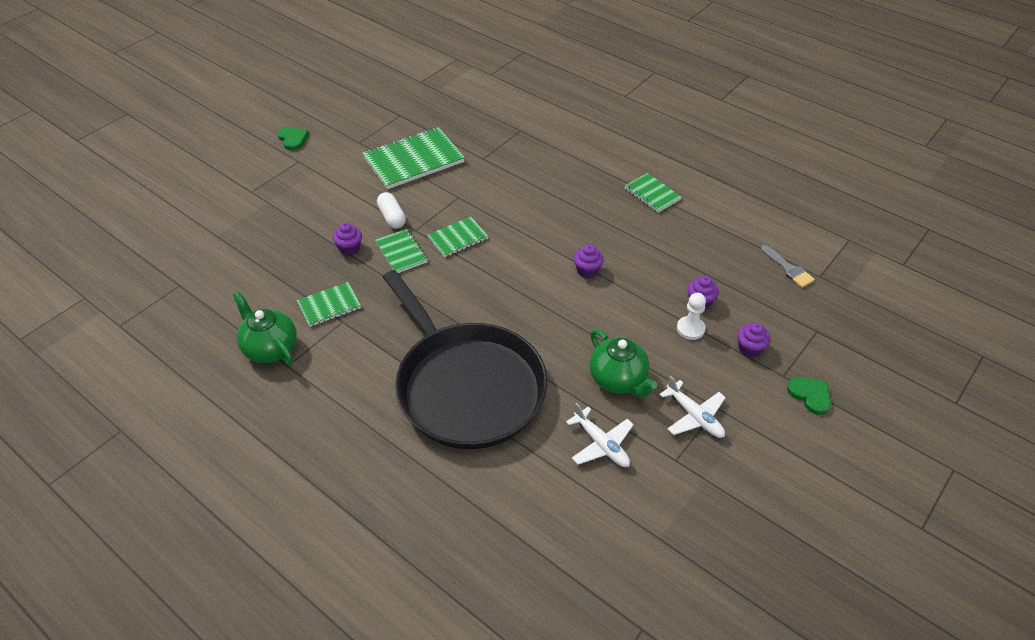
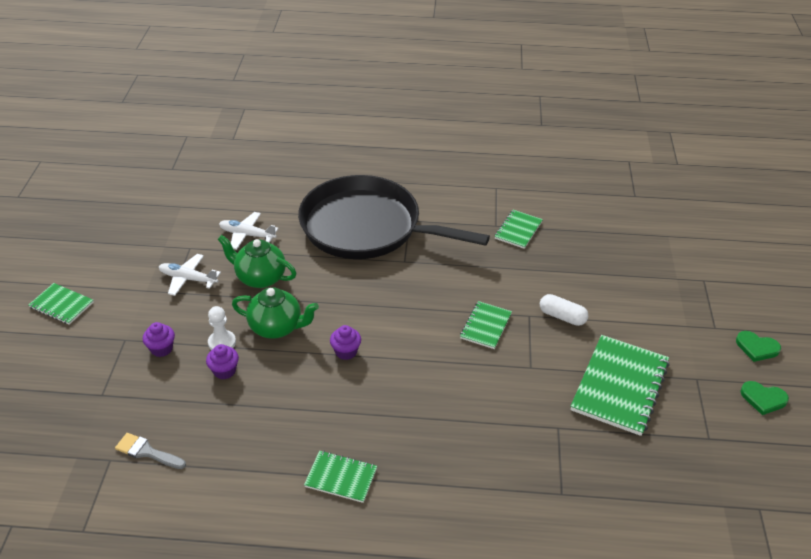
camera: 145 degrees right, 5 degrees down
green teapot [233,292,297,365] -> green teapot moved to [232,287,319,339]
purple cupcake [333,222,362,256] -> none
green notebook [375,229,428,273] -> green notebook moved to [28,283,94,325]
green heart [787,377,831,415] -> green heart moved to [740,381,789,415]

